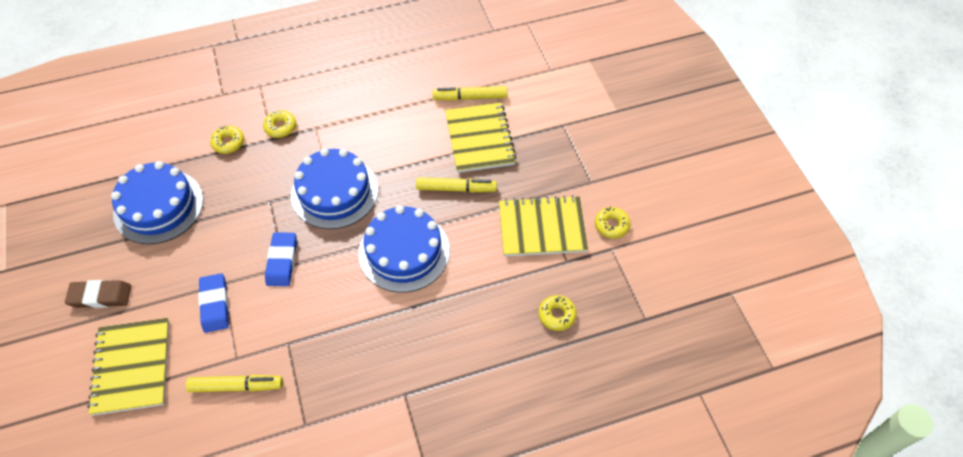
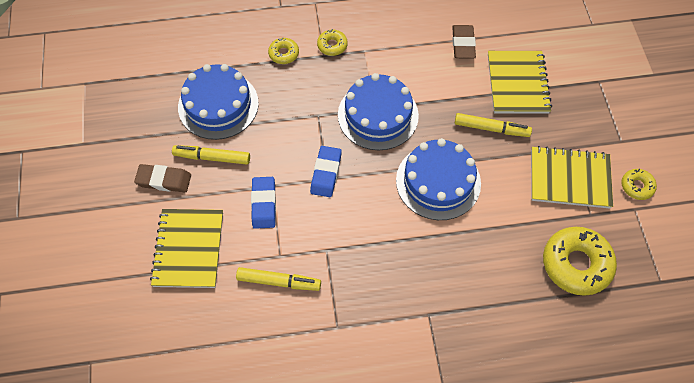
camera: 10 degrees right, 5 degrees up
yellow marker [432,86,507,101] -> yellow marker moved to [172,145,250,165]
yellow donut [538,295,577,331] -> yellow donut [543,227,617,296], size x1.99
none -> brown eraser [452,25,476,59]

